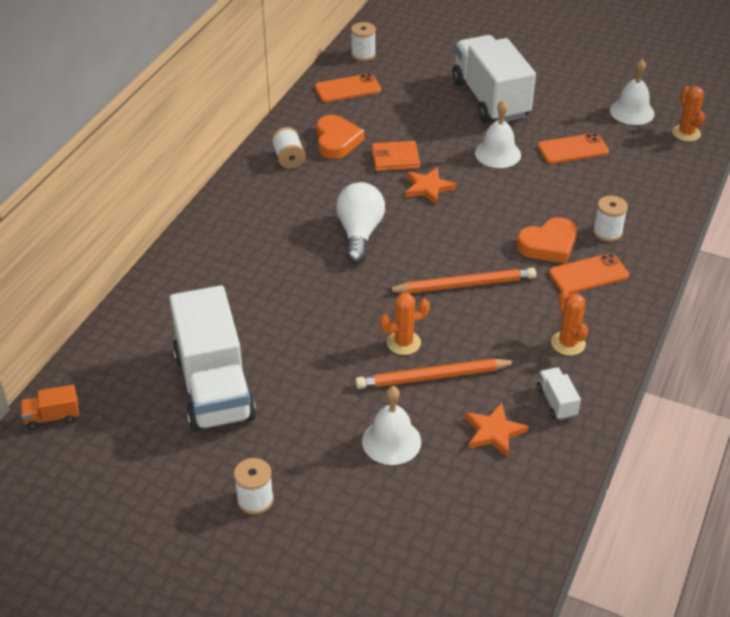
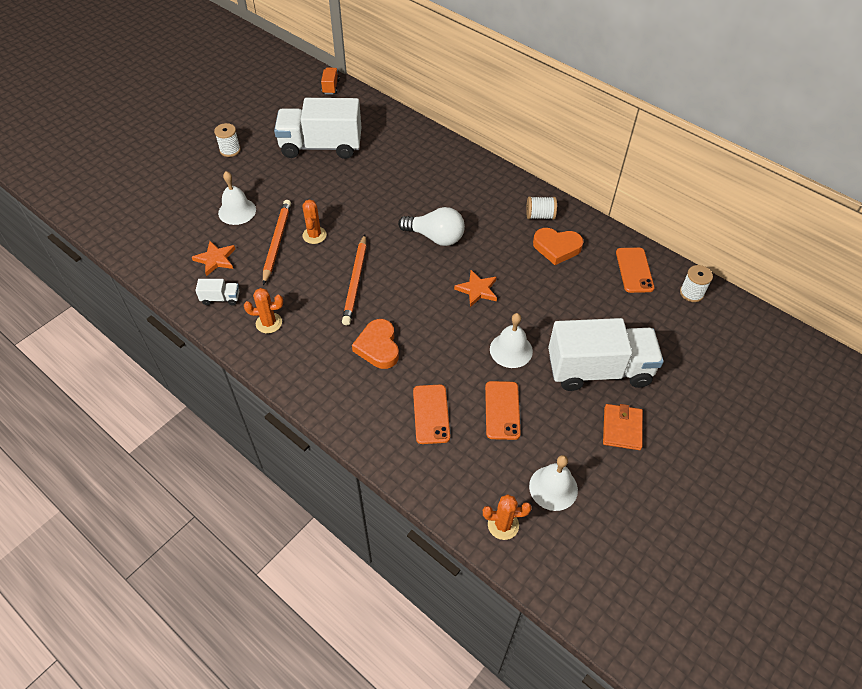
camera: 105 degrees right, 10 degrees up
orange wallet [372,141,420,171] -> orange wallet moved to [603,404,643,450]
orange phone [549,253,629,294] -> orange phone moved to [413,385,450,444]
white spool [593,196,628,242] -> none

